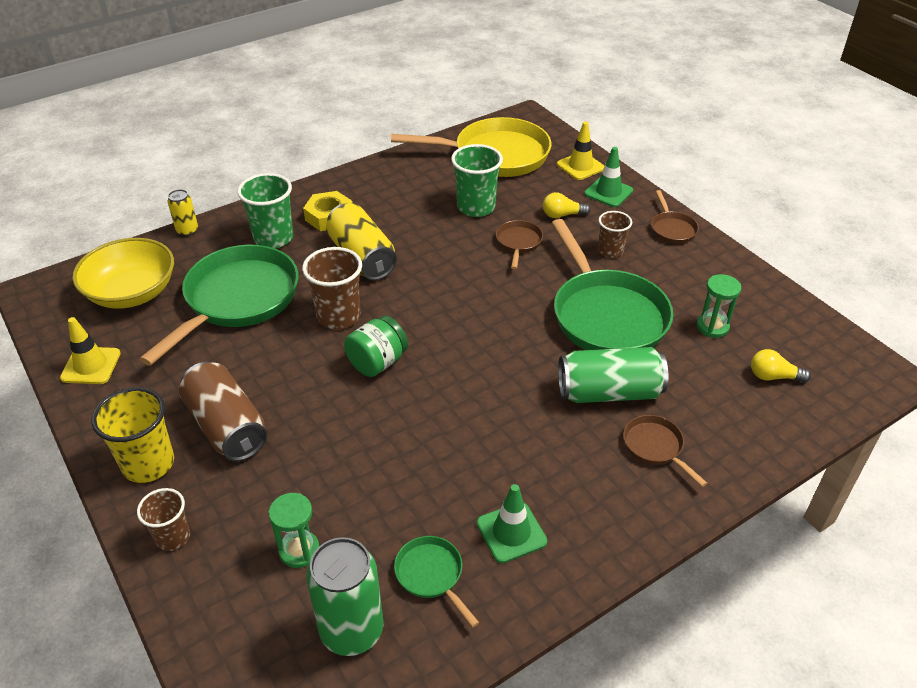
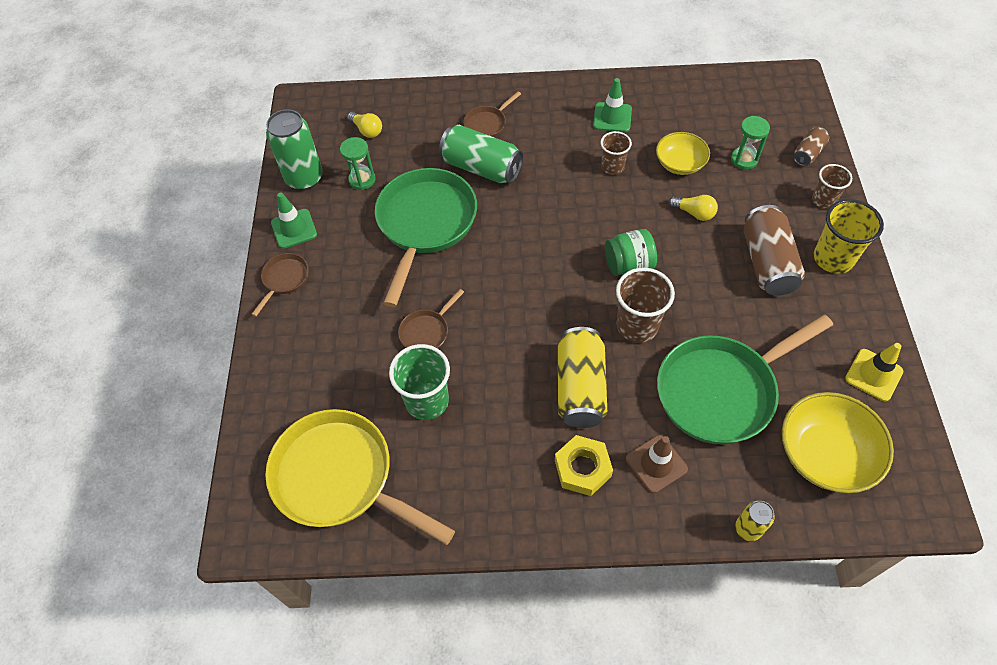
camera: 145 degrees left, 15 degrees up
green cup [237,173,293,248] -> brown traffic cone [626,435,688,493]
green can [306,537,383,656] -> green can moved to [266,109,323,190]
green pan [394,536,479,627] -> none
yellow light bulb [543,192,591,218] -> yellow light bulb moved to [668,195,718,221]
yellow traffic cone [557,122,604,180] -> none
green traffic cone [584,147,633,207] -> green traffic cone moved to [271,192,317,249]
brown cup [598,211,632,258] -> brown cup moved to [601,131,632,175]
brown pan [623,415,707,487] -> brown pan turned 45 degrees clockwise [464,91,521,137]
none -> yellow bowl [656,132,710,175]
none -> brown can [793,127,829,166]

